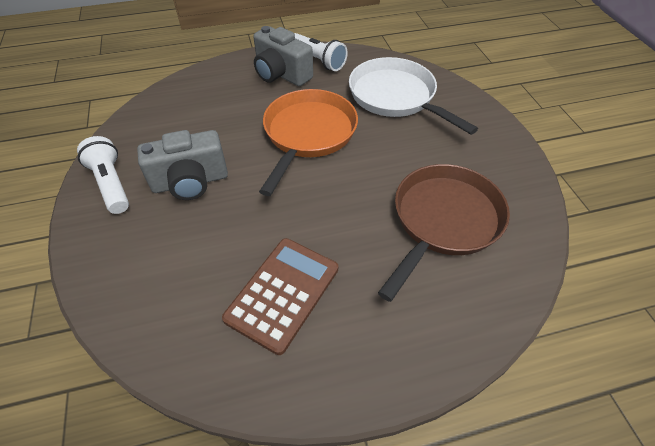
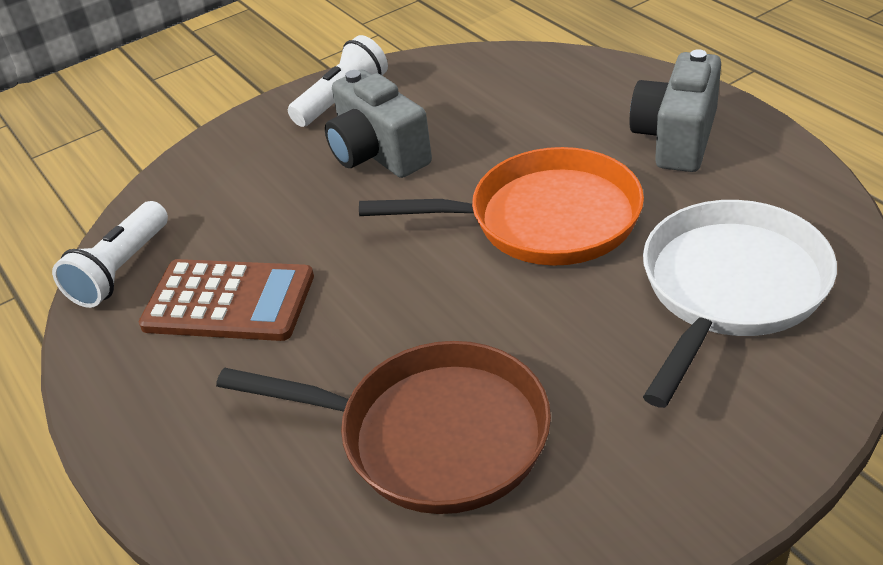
camera: 75 degrees right, 10 degrees down
white flashlight [294,33,348,71] -> white flashlight moved to [52,201,168,308]

